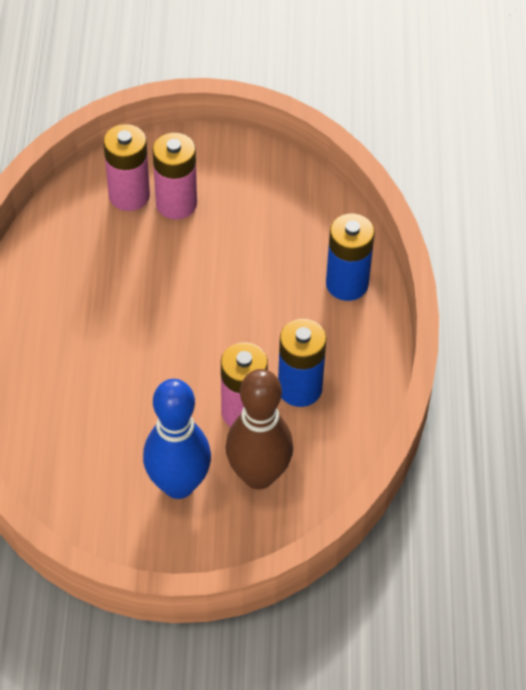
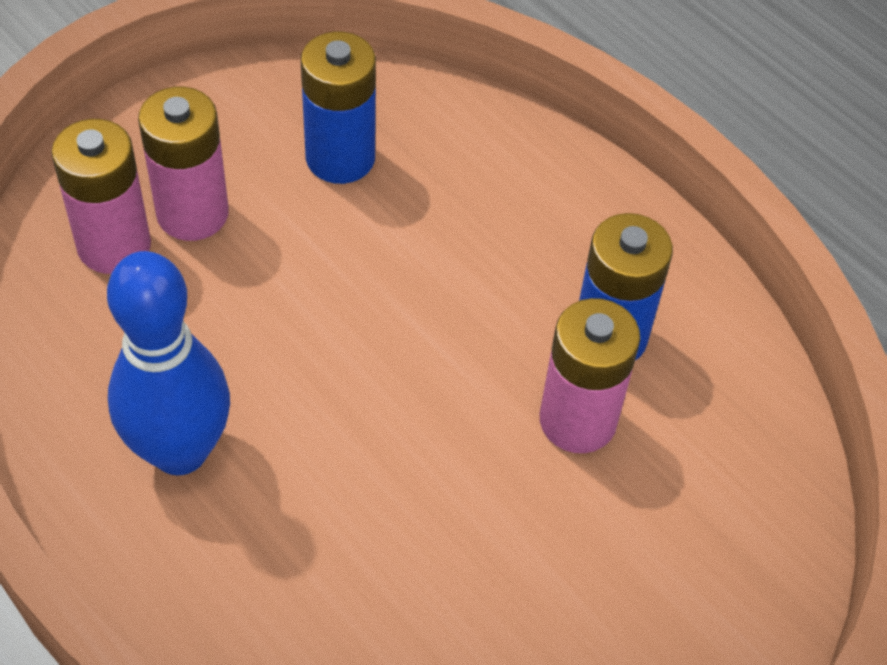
camera: 45 degrees left, 0 degrees up
blue bowling pin [143,379,211,499] -> blue bowling pin moved to [107,251,230,475]
brown bowling pin [226,369,293,489] -> none
blue battery [326,214,375,301] -> blue battery moved to [301,31,376,184]

